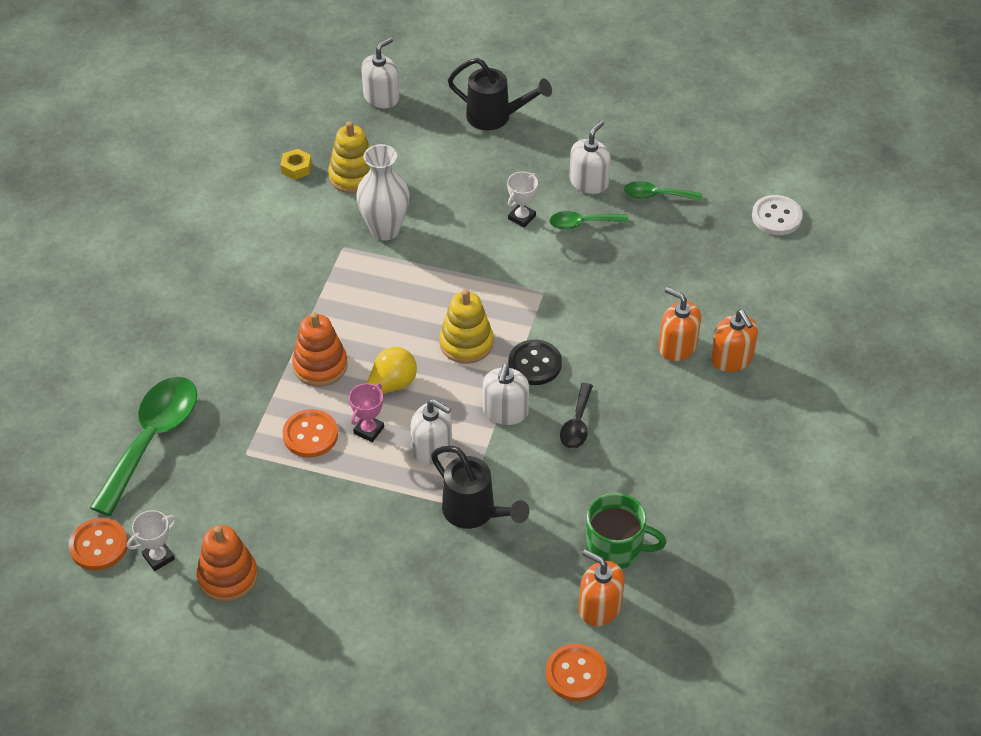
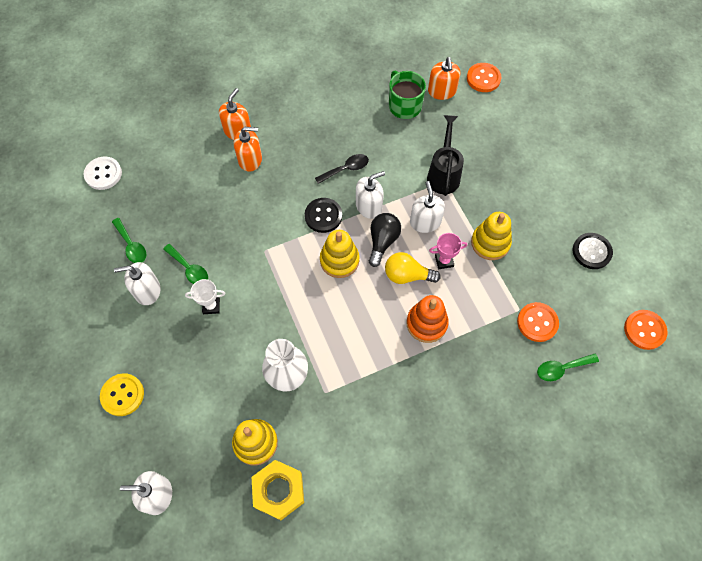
camera: 130 degrees left, 15 degrees up
green spoon [90,377,197,516] -> green spoon [537,354,599,381], size x0.51
white trophy [127,510,177,571] -> none
orange stacking toy [197,525,258,602] -> black button [573,233,613,269]
yellow nut [281,149,312,180] -> yellow nut [252,460,304,520], size x1.87
orange button [282,409,338,458] -> orange button moved to [517,302,559,342]
black watering can [448,58,552,130] -> yellow button [100,373,144,416]
orange soap dispenser [659,287,701,361] -> orange soap dispenser turned 90 degrees counterclockwise [234,127,262,172]
none -> black light bulb [369,213,401,267]
none -> yellow stacking toy [471,212,512,260]

